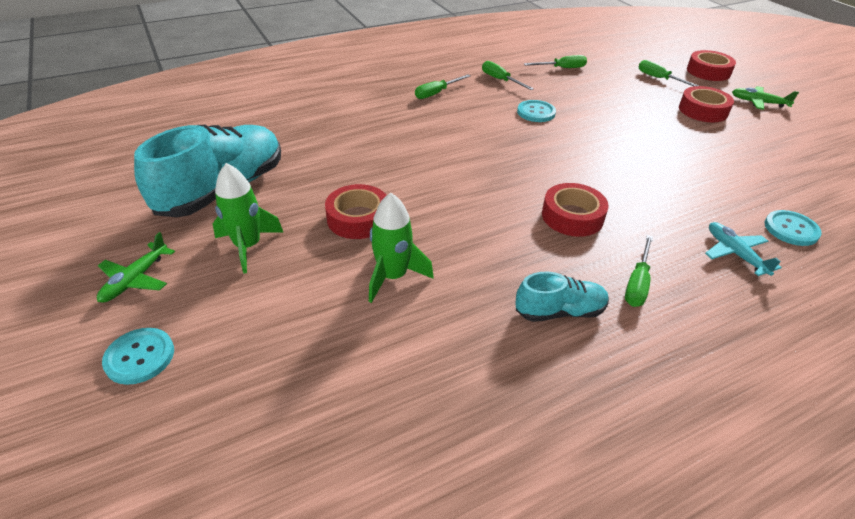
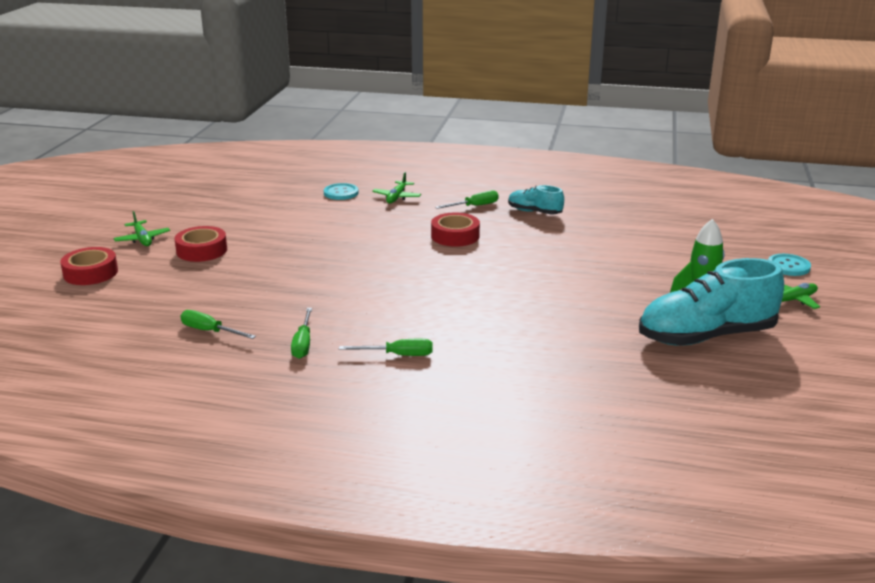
camera: 140 degrees left, 15 degrees down
red tape [325,184,387,239] -> none
green rocket [369,193,434,303] -> none
turquoise button [517,100,556,122] -> none
green screwdriver [638,60,698,86] -> none
turquoise plane [705,222,782,276] -> green plane [372,172,421,204]

